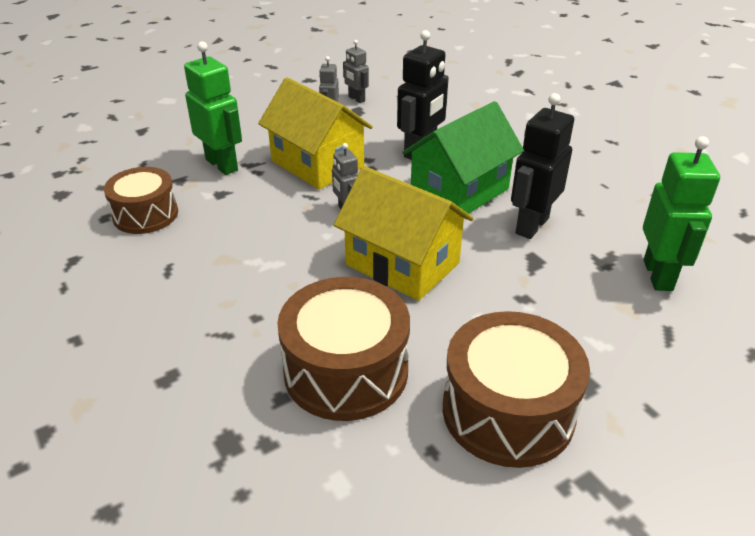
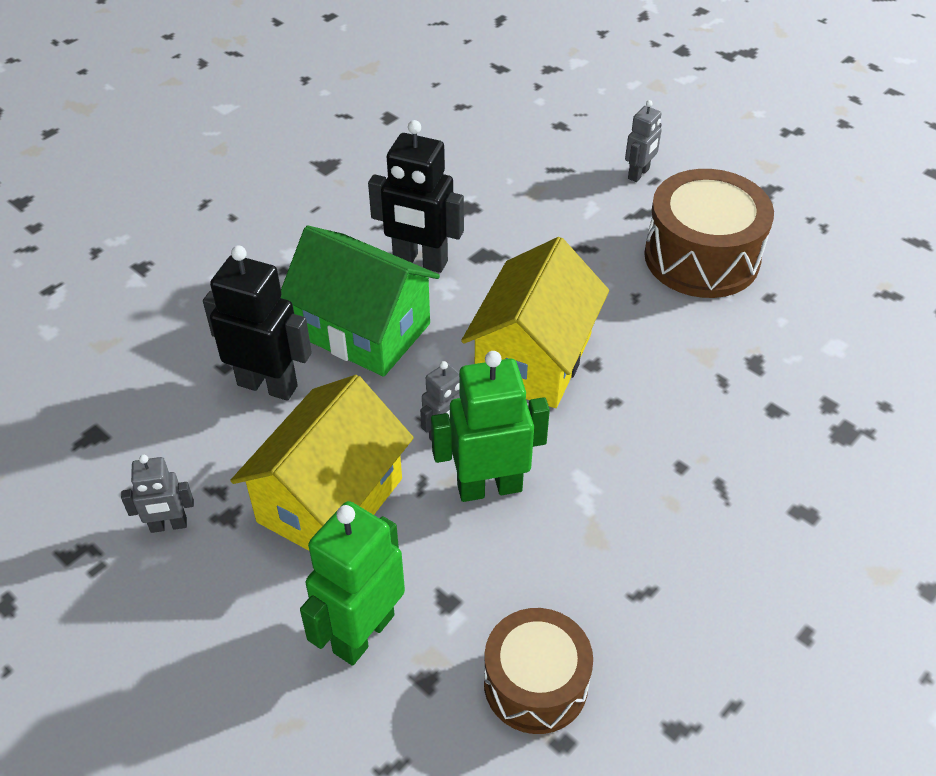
camera: 105 degrees left, 10 degrees up
brown drum [277,277,410,421] -> none
grey robot [343,40,369,103] -> grey robot moved to [625,100,662,182]
green robot [643,136,720,291] -> green robot moved to [431,351,550,502]

